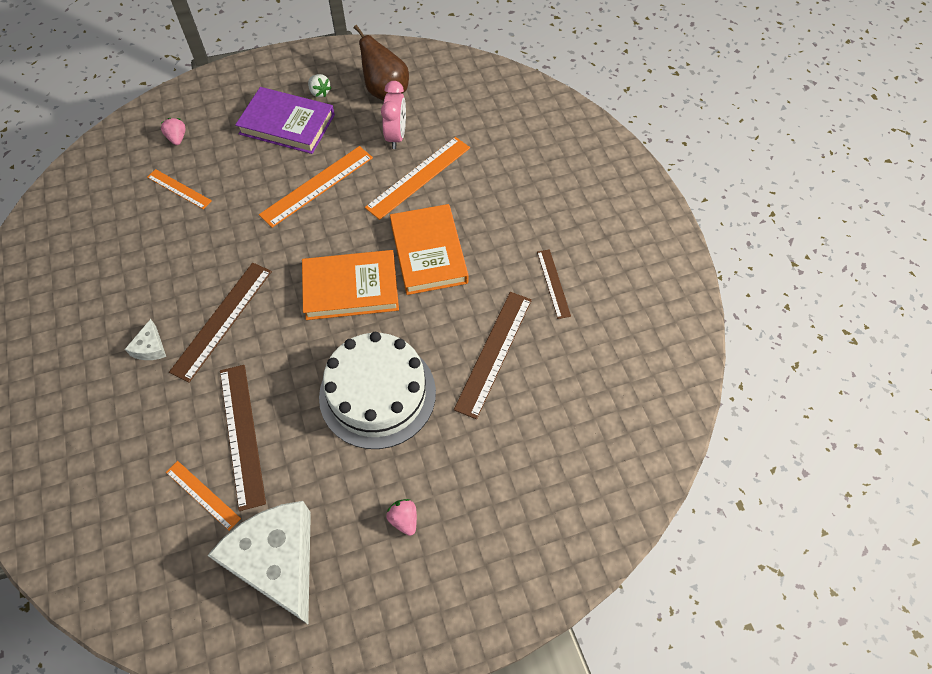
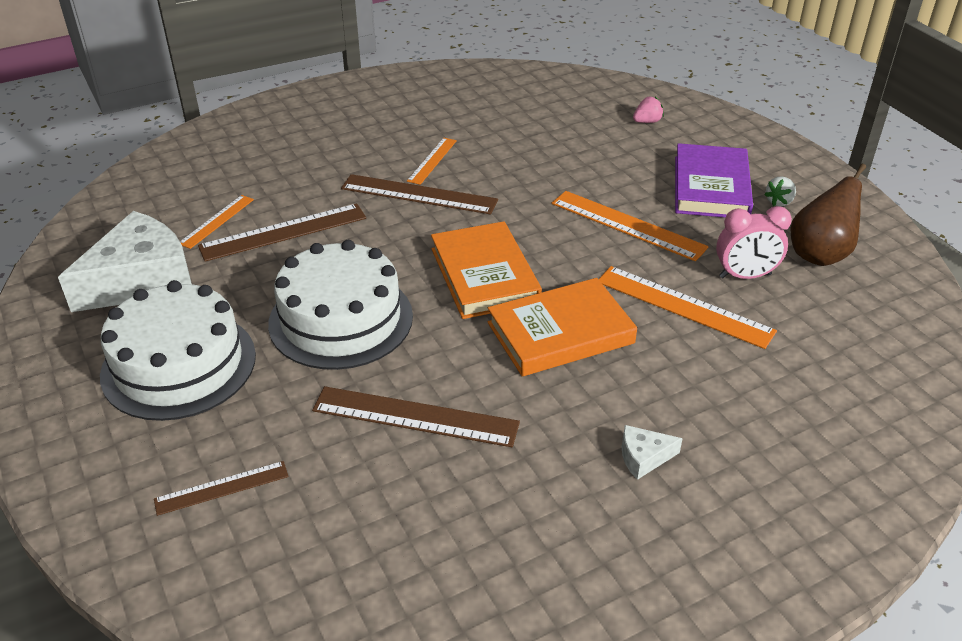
camera: 80 degrees right, 20 degrees down
white cheese [125,319,166,360] -> white cheese moved to [622,425,683,480]
orange ruler [147,169,212,209] -> orange ruler moved to [407,138,457,185]
pink strawberry [386,499,417,536] -> white cake [100,280,256,421]
brown ruler [537,249,571,319] -> brown ruler moved to [154,461,289,516]

